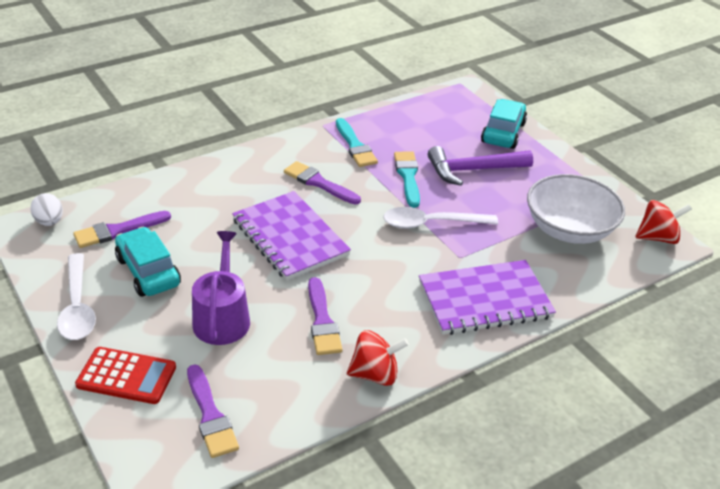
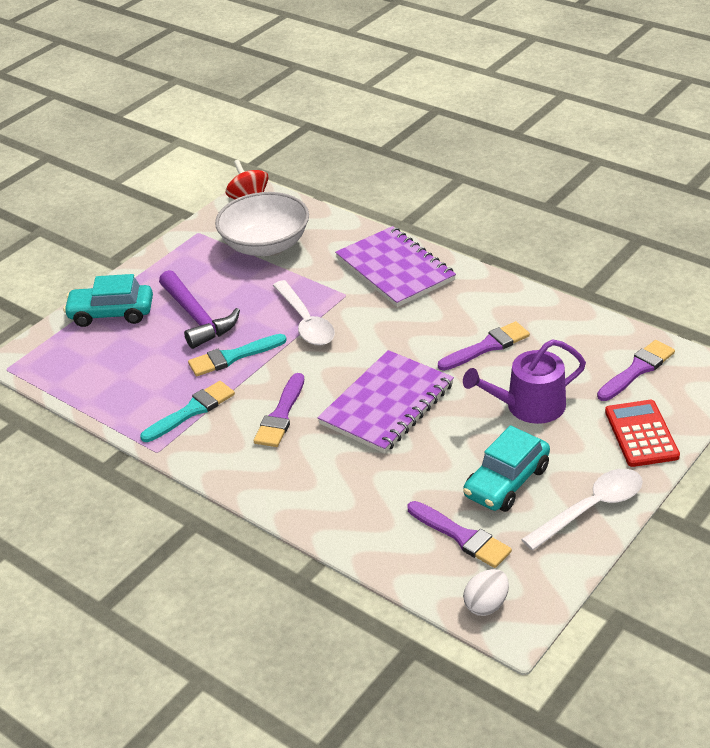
camera: 105 degrees left, 0 degrees up
red spinning top [347,330,409,386] -> none

